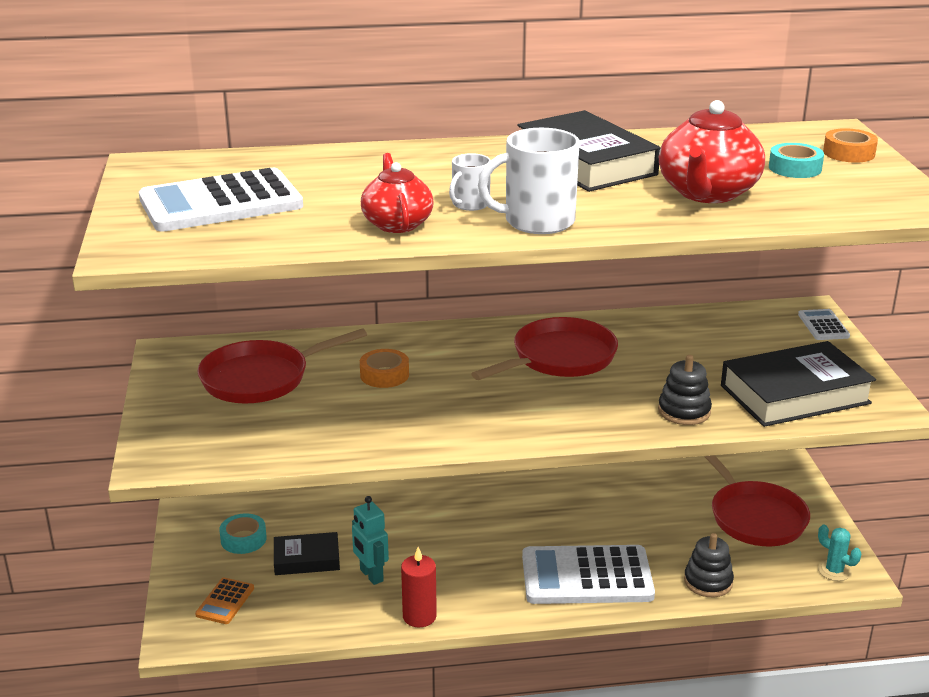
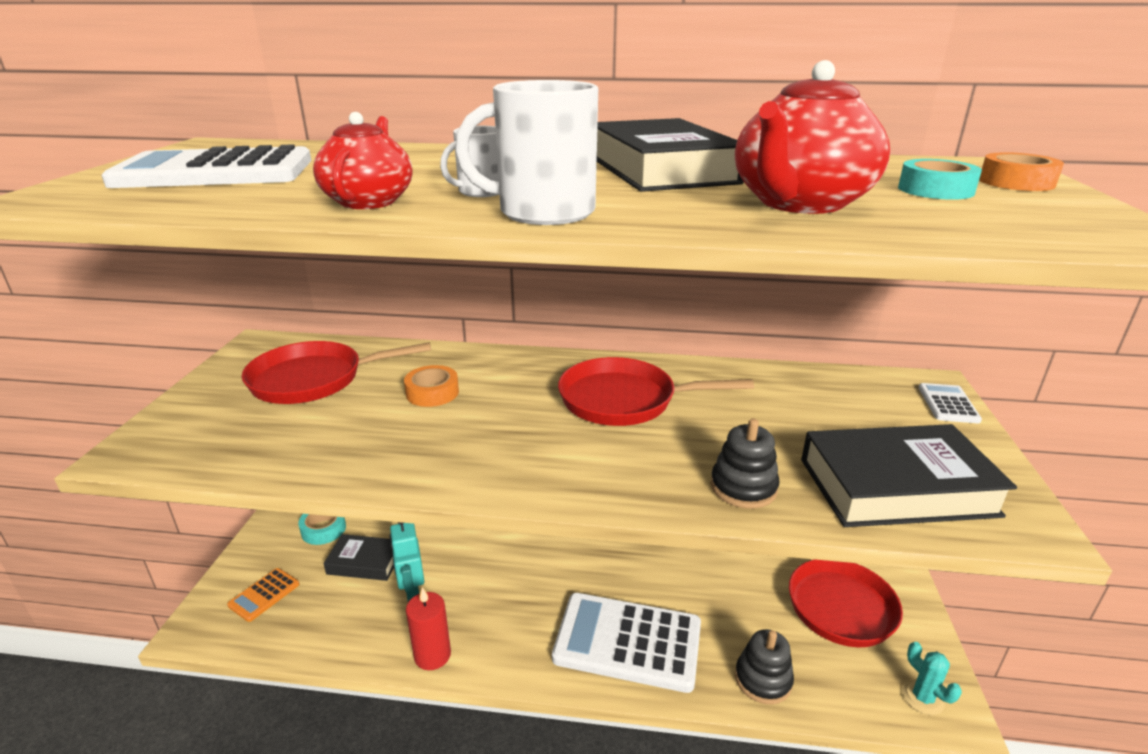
camera: 15 degrees right, 0 degrees up
red pan [471,317,618,380] -> red pan turned 150 degrees counterclockwise [558,357,754,426]

